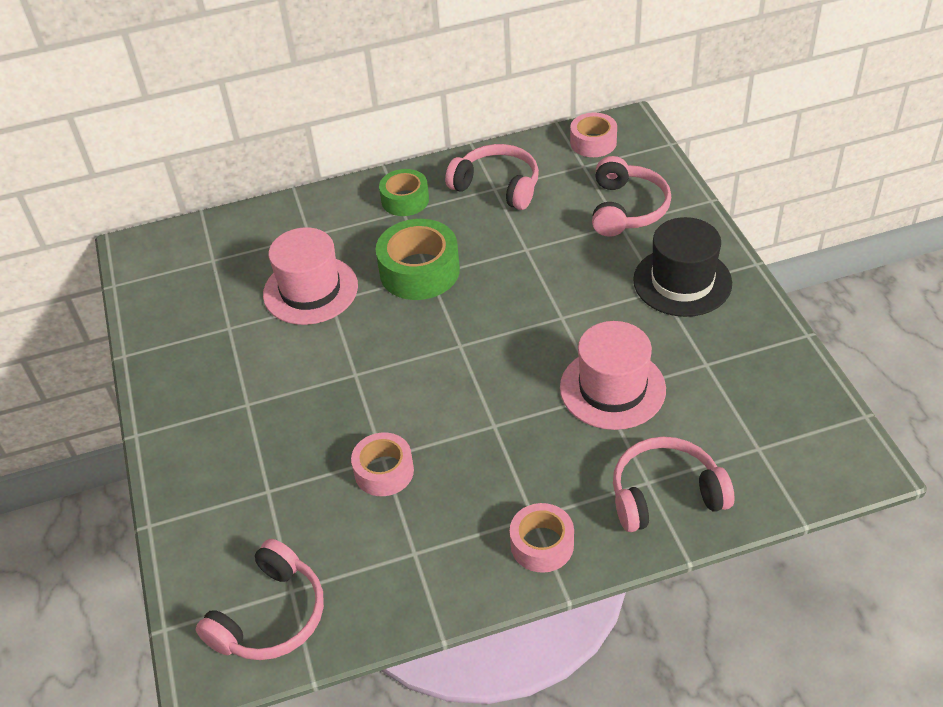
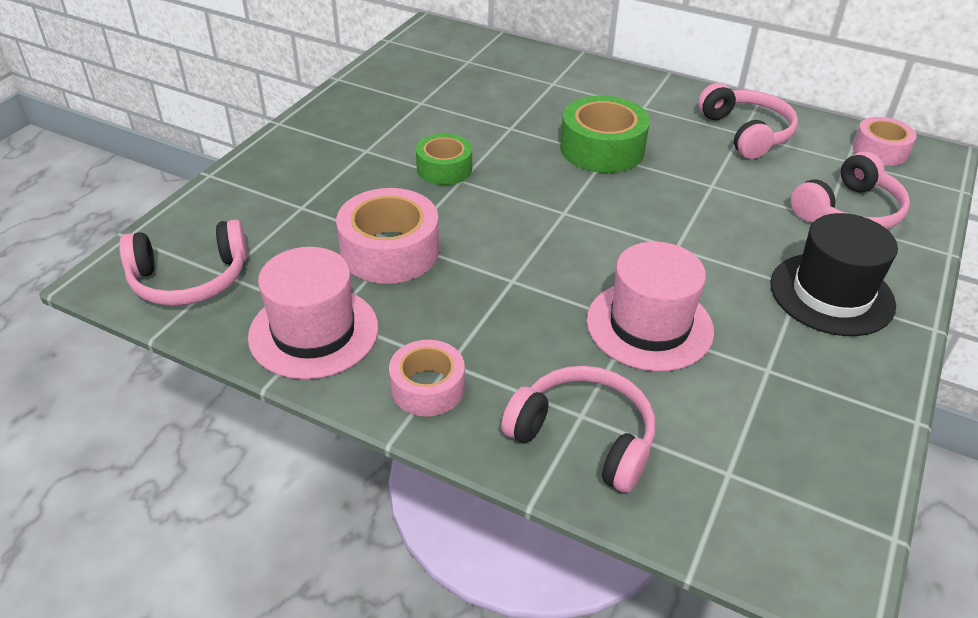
camera: 40 degrees right, 5 degrees down
pink hat [263,227,358,325] -> pink hat moved to [248,247,378,379]
pink tape [351,433,414,496] -> pink tape [336,188,439,284], size x1.57
green tape [379,169,429,216] -> green tape moved to [416,133,472,185]

